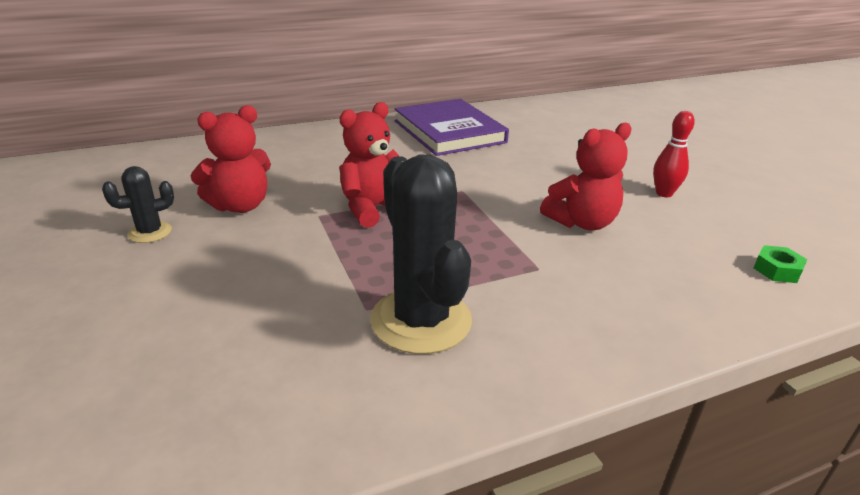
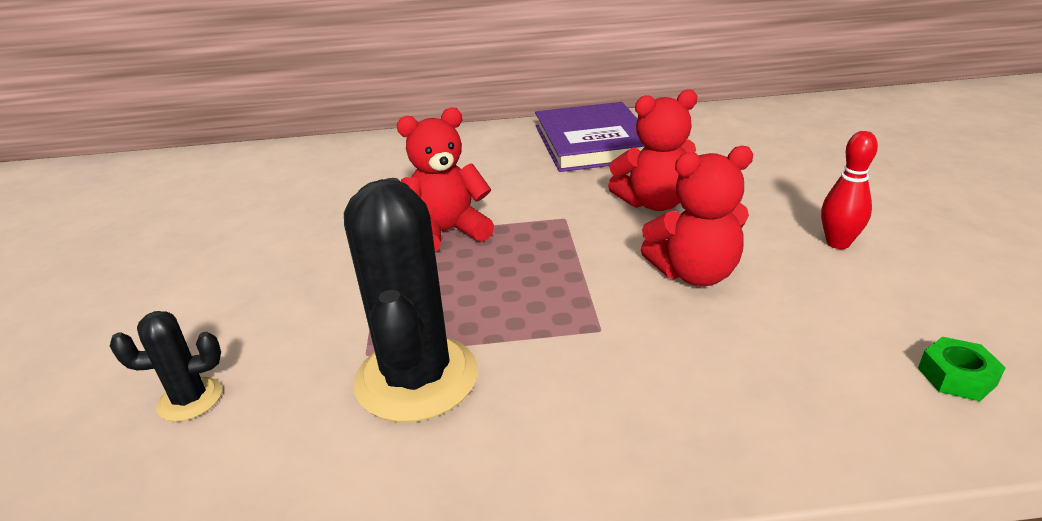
camera: 20 degrees right, 0 degrees up
black cactus [102,166,174,243] -> black cactus moved to [110,311,222,422]
red teddy bear [191,105,271,213] -> red teddy bear moved to [608,89,697,211]

